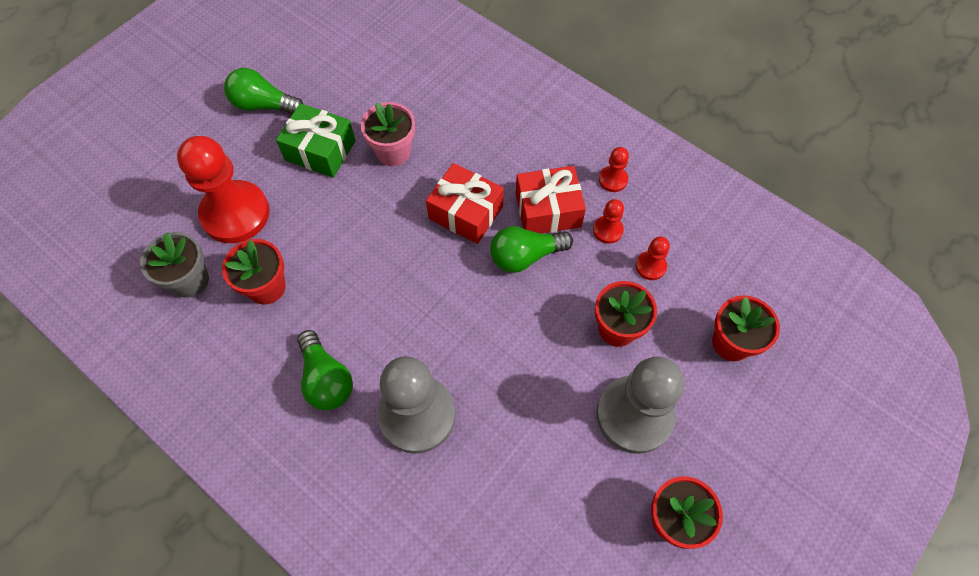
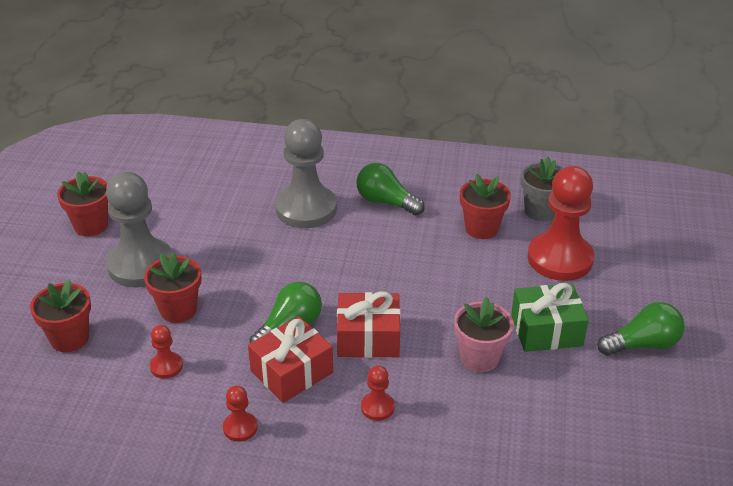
camera: 150 degrees right, 25 degrees down
red pawn [593,199,624,244] -> red pawn moved to [361,365,395,421]

